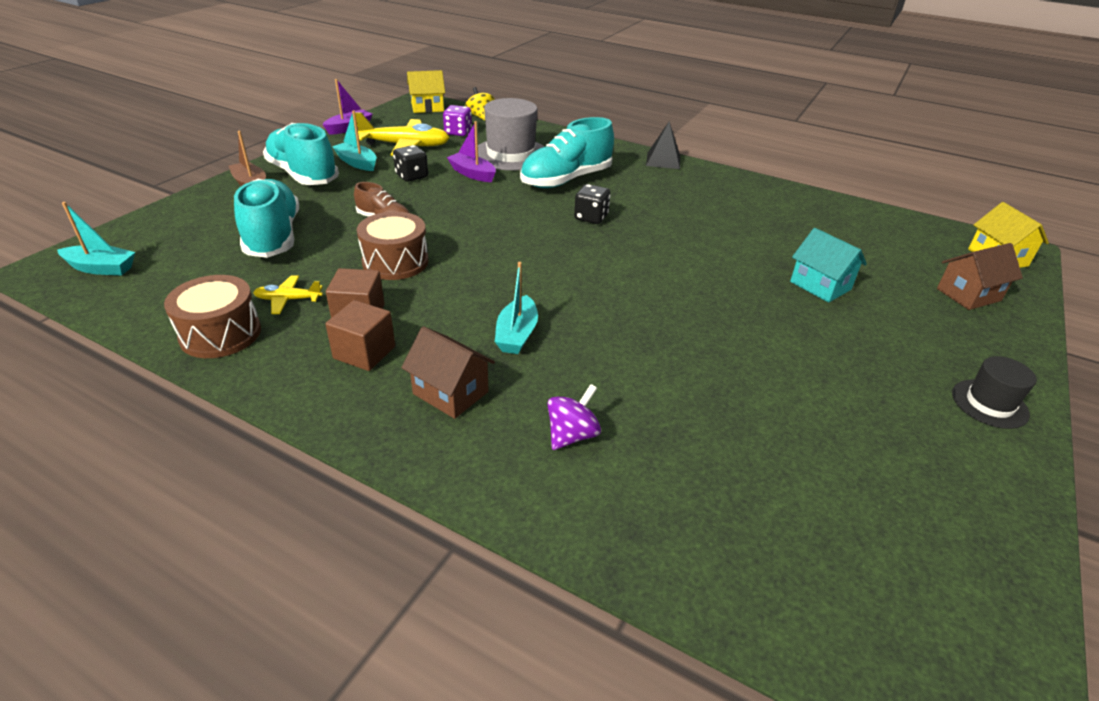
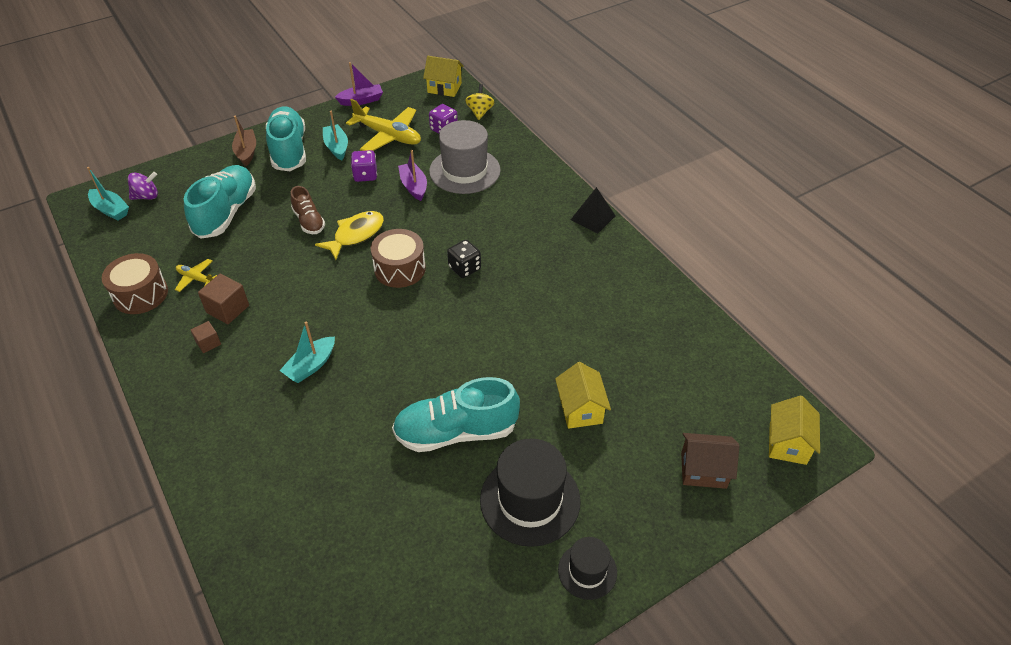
camera: 30 degrees right, 10 degrees up
brown cube [325,300,395,371] -> brown cube [191,321,221,353], size x0.61
brown drum [357,211,428,280] -> brown drum moved to [371,229,426,288]
black dice [393,145,428,182] -> purple dice [351,150,377,182]
brown house [401,326,495,419] -> none
turquoise shoe [520,117,614,188] -> turquoise shoe moved to [392,377,520,452]
purple spinning top [547,384,601,450] -> purple spinning top moved to [128,172,158,200]
turquoise house [790,228,867,303] -> yellow house [555,362,611,429]
none -> yellow fish [315,211,384,260]
none -> black hat [480,439,581,547]

